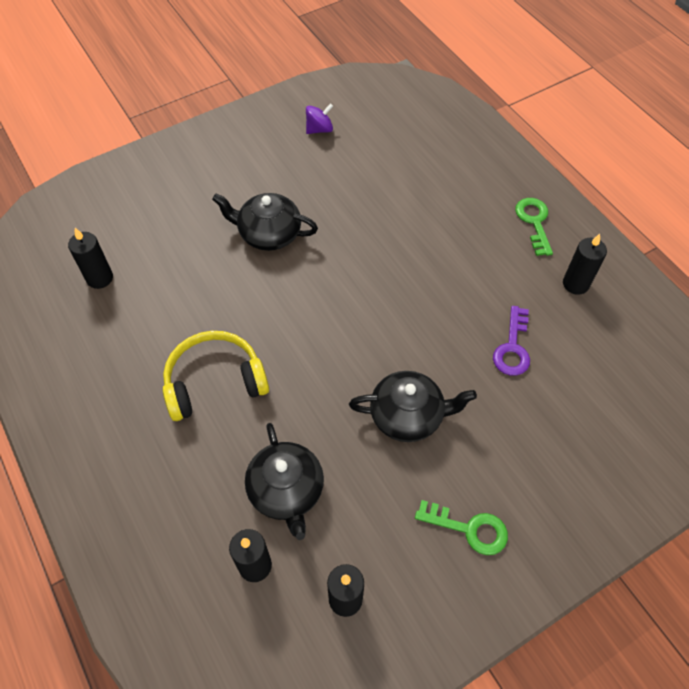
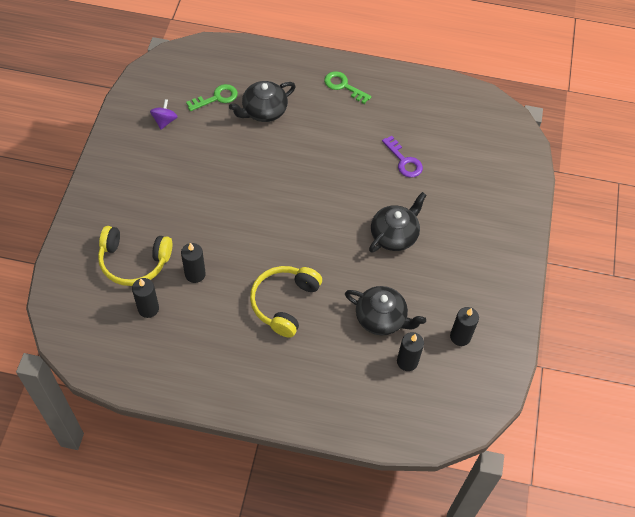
camera: 50 degrees left, 0 degrees up
black teapot [212,193,318,251] -> black teapot moved to [229,81,296,122]
green key [415,500,508,555] -> green key moved to [186,84,238,111]
black candle [563,234,607,295] -> black candle moved to [181,243,206,283]
none -> yellow headphones [98,226,172,286]

